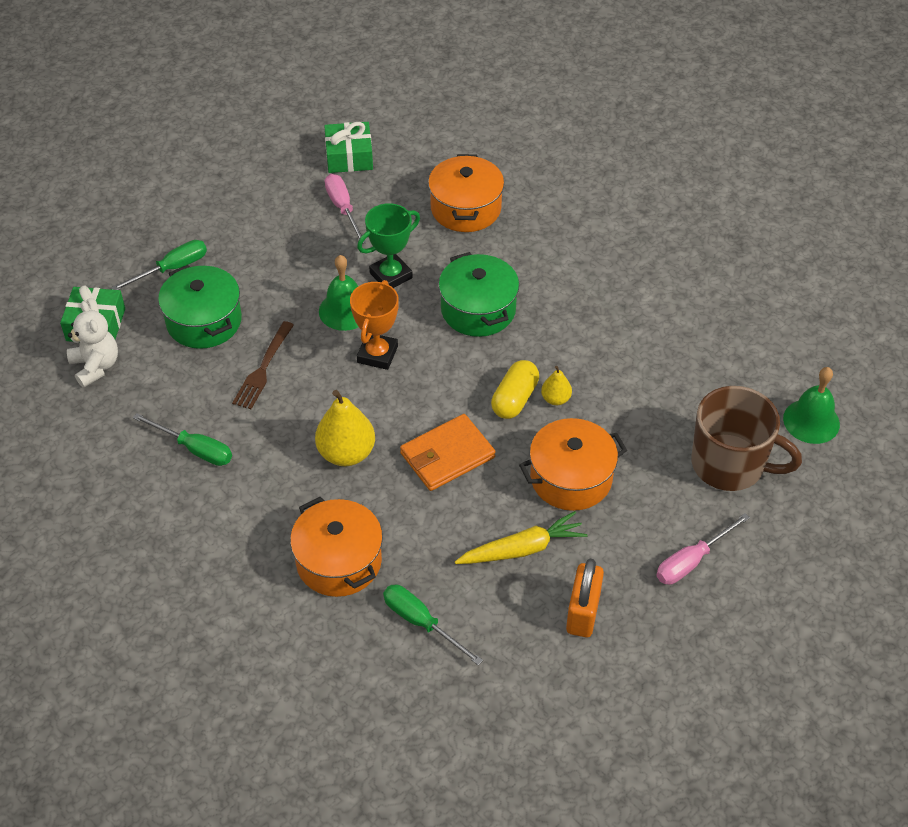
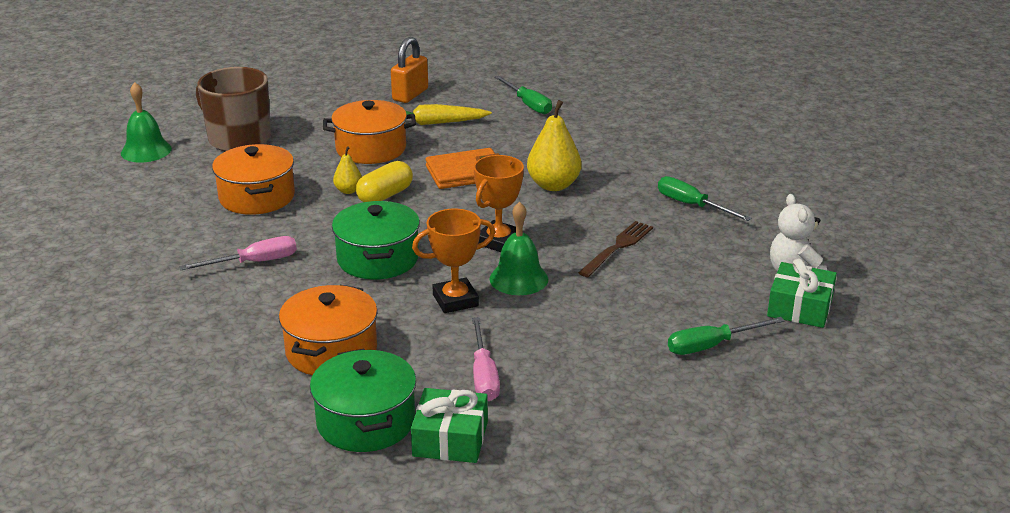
camera: 165 degrees left, 20 degrees down
green pot [158,265,242,349] -> green pot moved to [310,349,416,452]
orange pot [290,497,383,597] -> orange pot moved to [212,144,295,215]
green trophy [357,203,420,288] -> orange trophy [412,209,495,313]
pink screwdriver [656,513,750,585] -> pink screwdriver moved to [179,236,297,270]

